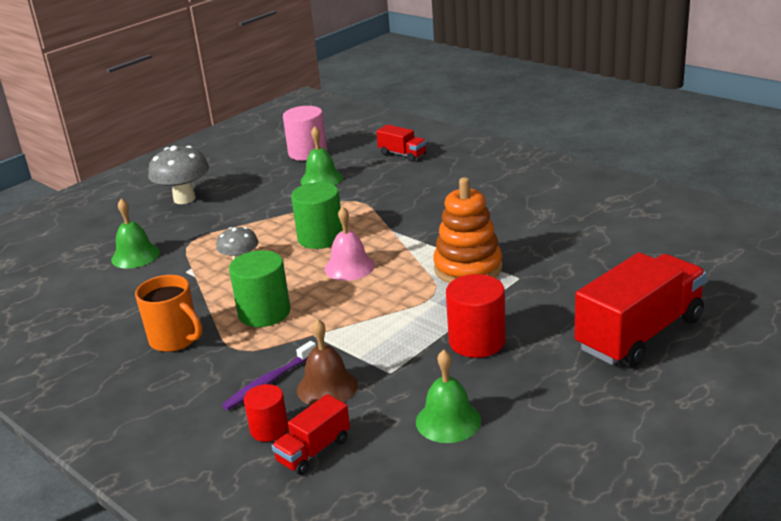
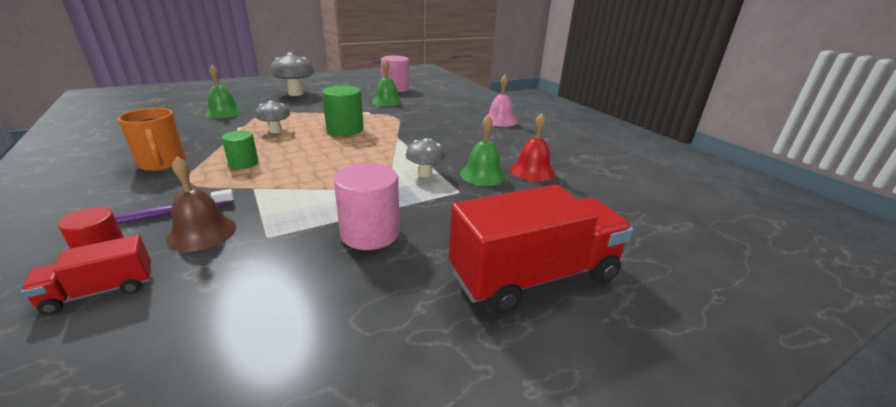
camera: 15 degrees right, 0 degrees up
green cylinder [229,250,290,327] -> green cylinder [222,131,259,169], size x0.61
pink bell [325,206,375,281] -> pink bell moved to [483,75,517,127]
red truck [376,124,426,162] -> none
green bell [416,350,481,443] -> green bell moved to [460,115,506,186]
orange stacking toy [433,177,503,283] -> grey mushroom [406,138,445,177]
red cylinder [446,274,506,358] -> pink cylinder [334,163,400,250]
none -> red bell [510,113,555,182]

